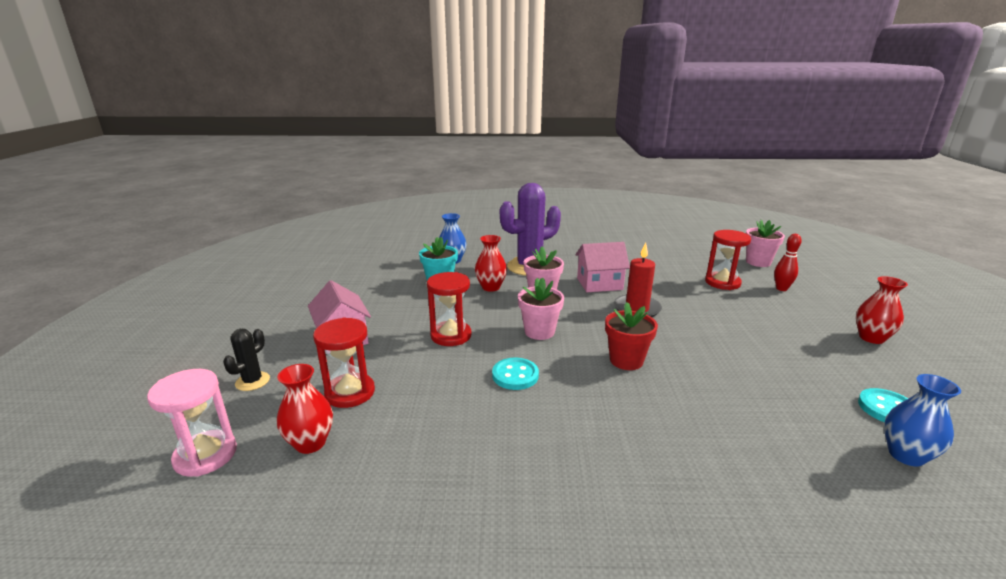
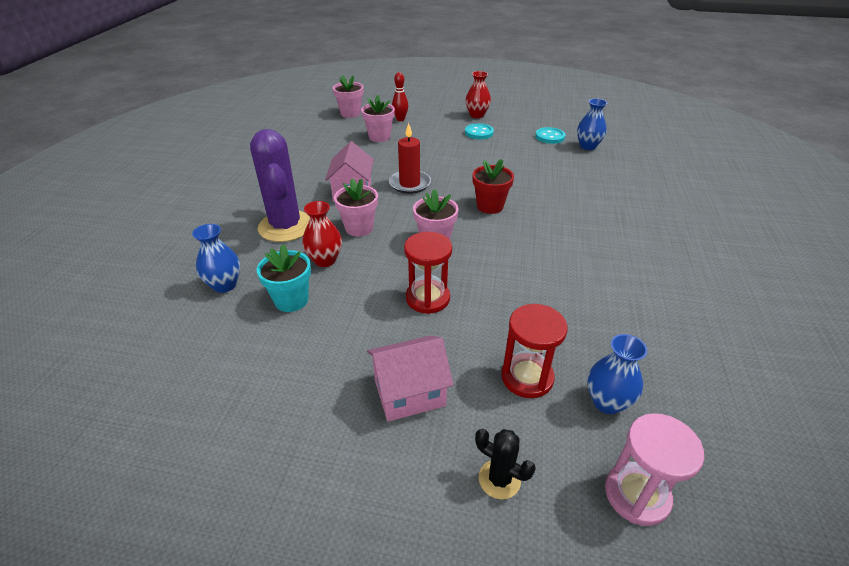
camera: 80 degrees left, 15 degrees up
red vase [277,364,333,454] -> blue vase [587,334,647,414]
turquoise button [492,358,539,390] -> turquoise button moved to [465,123,494,139]
red hourglass [705,230,751,290] -> pink flower pot [361,95,395,142]

